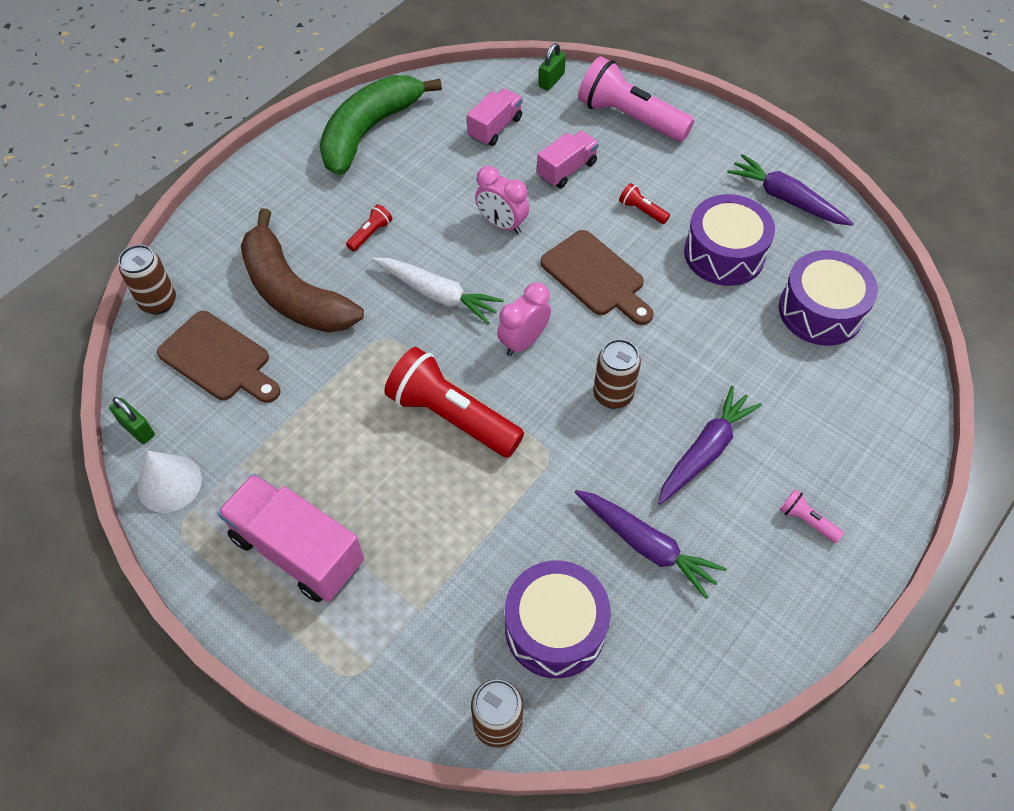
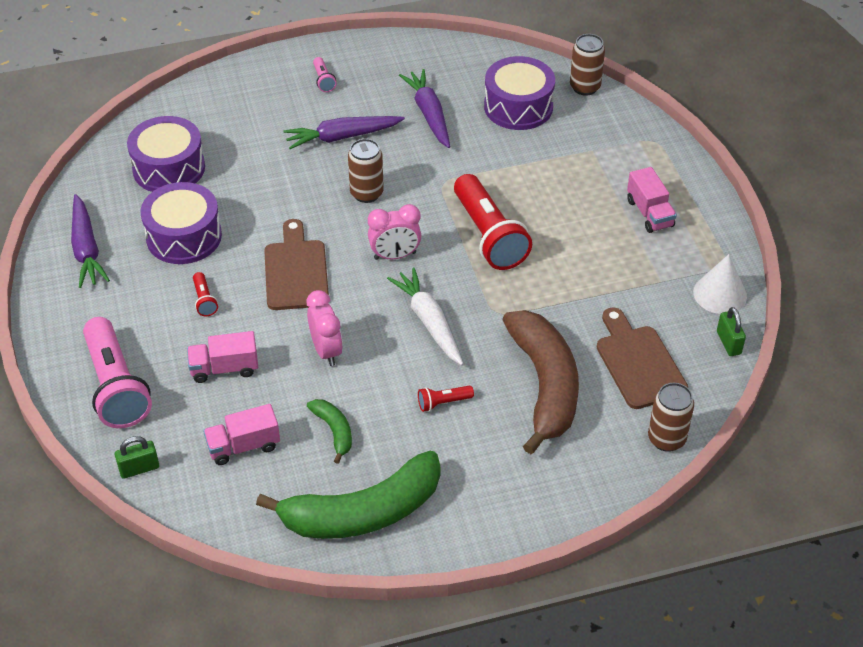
camera: 145 degrees left, 10 degrees down
pink truck [217,474,364,602] -> pink truck [627,167,677,233], size x0.59
none -> green banana [307,399,352,464]

